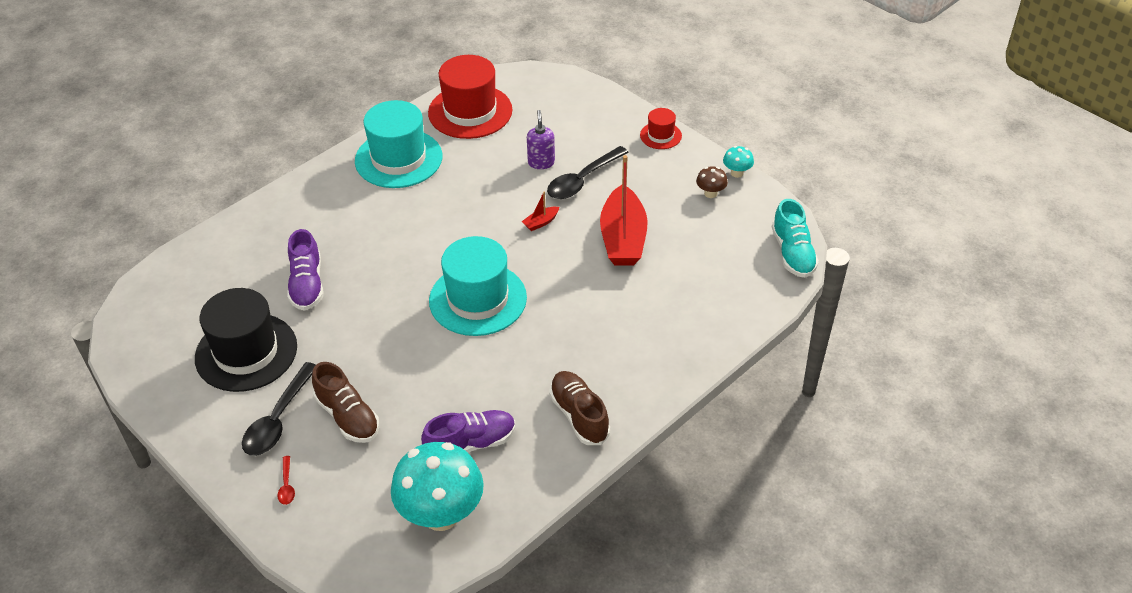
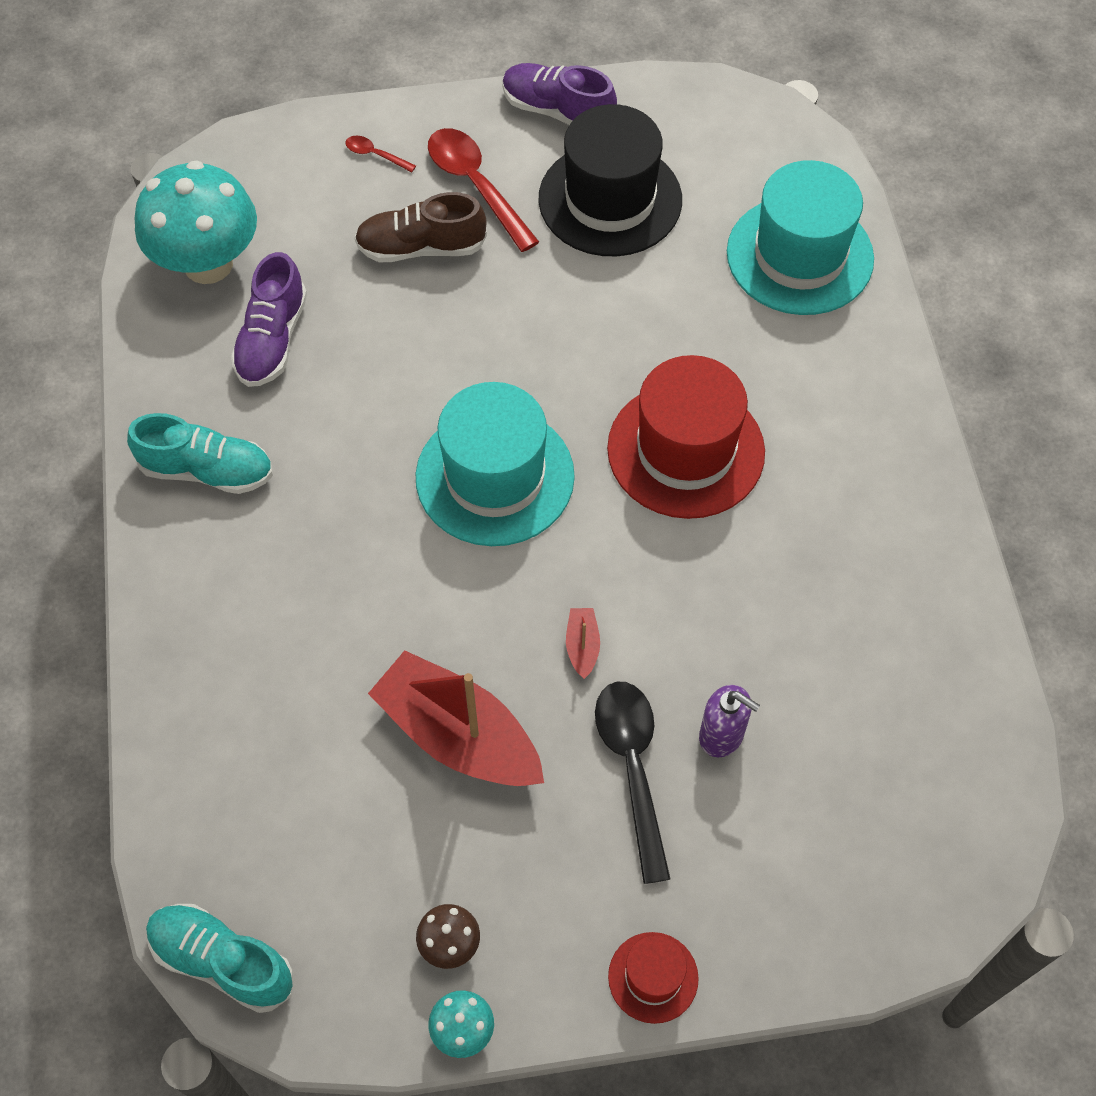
camera: 125 degrees right, 15 degrees up
black spoon [242,362,316,456] -> red spoon [428,128,539,252]
purple shoe [287,229,323,311] -> purple shoe moved to [502,63,617,125]
turquoise hat [355,100,442,188] -> turquoise hat moved to [727,160,874,315]
red hat [428,55,512,139] -> red hat moved to [607,355,765,519]
brown shoe [549,371,610,445] -> turquoise shoe [127,413,273,494]

